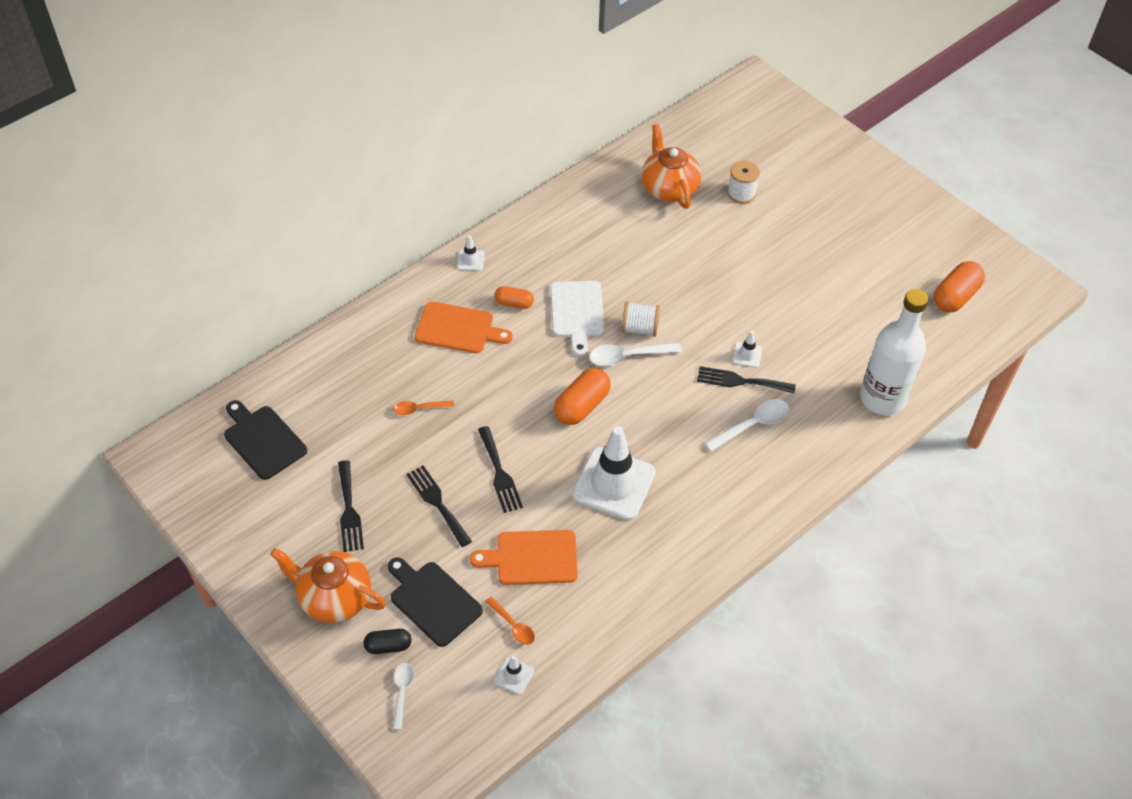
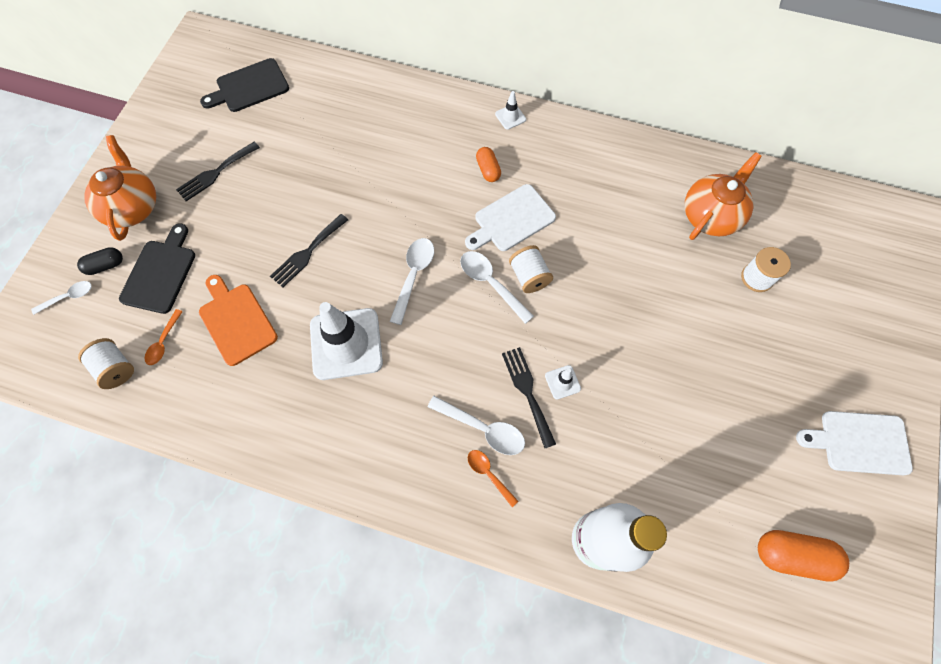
camera: 60 degrees right, 15 degrees up
black cutting board [224,400,307,480] -> black cutting board turned 135 degrees counterclockwise [200,58,289,112]
black capsule [364,629,411,654] -> black capsule turned 75 degrees counterclockwise [77,247,123,275]
orange spoon [393,400,454,415] -> orange spoon moved to [468,450,519,507]
black fork [406,466,472,547] -> none
orange cutting board [415,302,513,353] -> none
white traffic cone [494,655,534,695] -> white spool [78,338,134,389]
orange capsule [554,368,611,425] -> white spoon [390,238,434,325]
none -> white cutting board [796,411,913,475]

